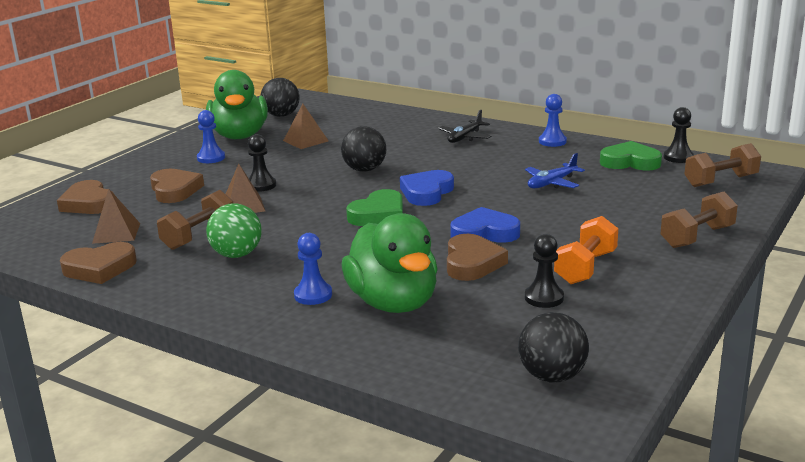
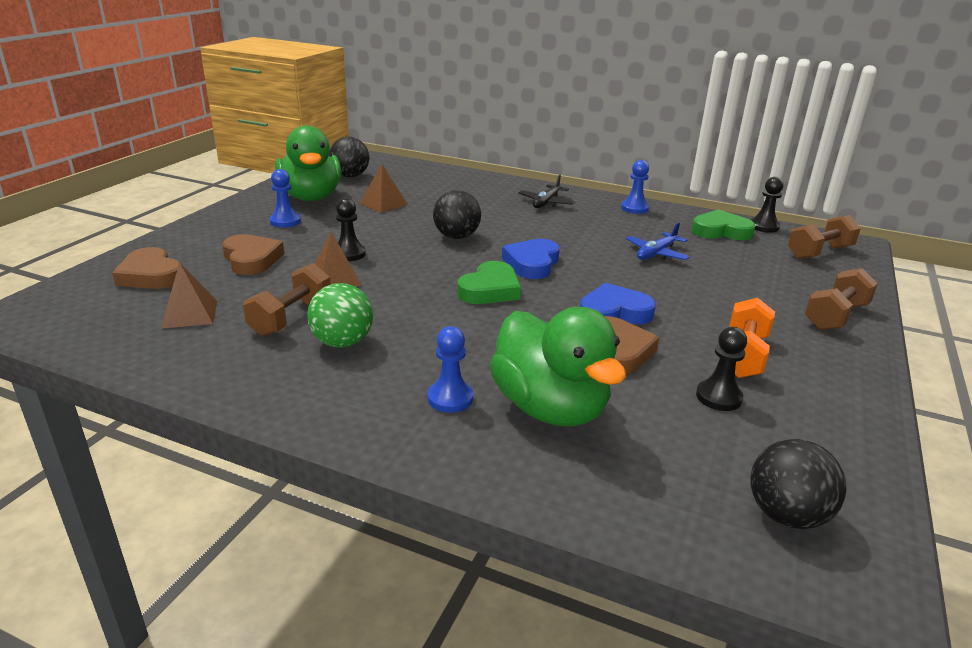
camera: 10 degrees left, 5 degrees up
brown heart [60,242,137,284] -> none

